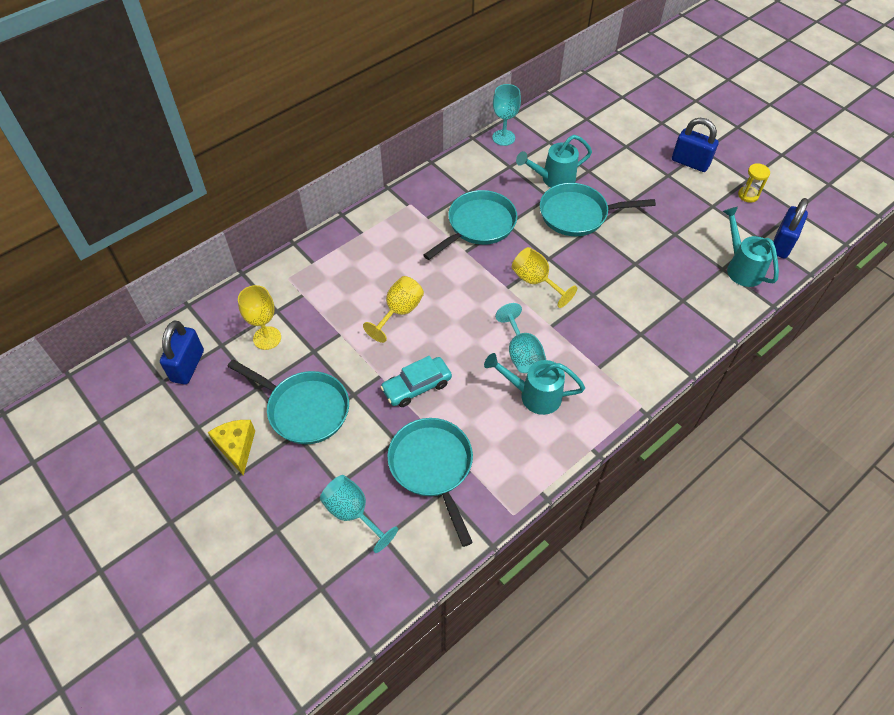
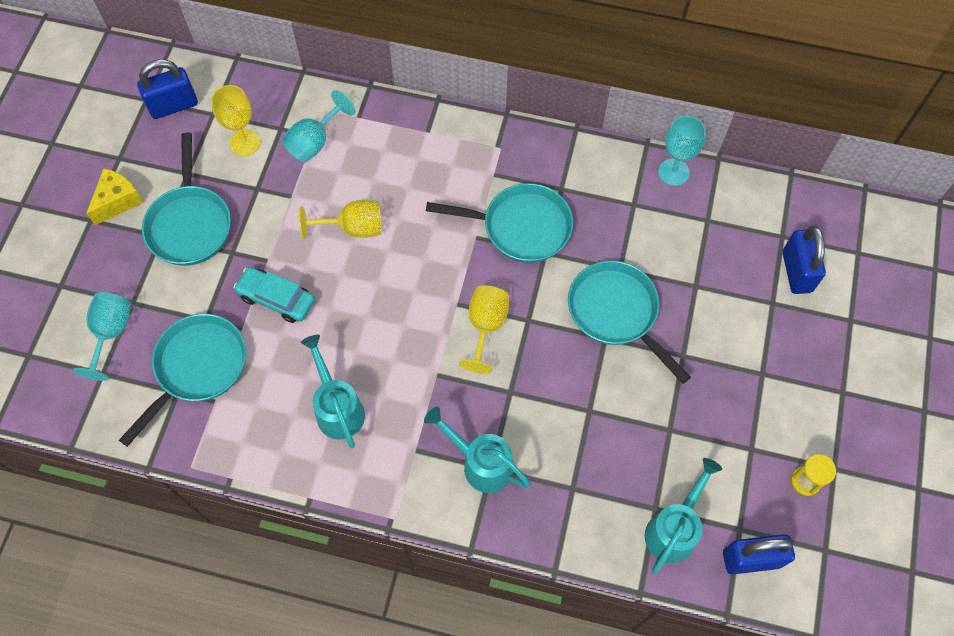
camera: 55 degrees right, 10 degrees up
turquoise goblet [495,303,546,373] -> turquoise goblet moved to [282,90,355,162]
turquoise watering can [516,135,592,187] -> turquoise watering can moved to [424,407,531,493]
blue padlock [672,118,719,172] -> blue padlock moved to [783,225,826,294]

